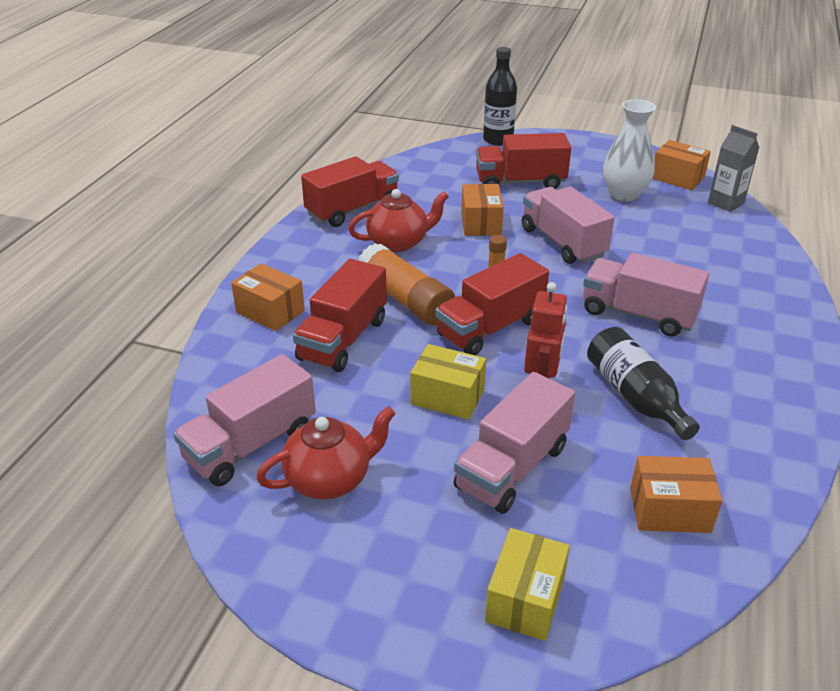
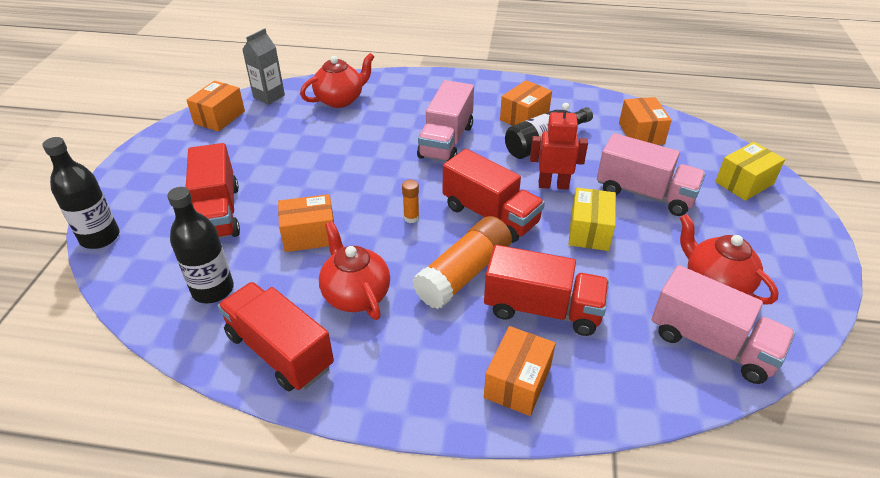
camera: 100 degrees left, 5 degrees up
yellow box [485,528,570,641] -> yellow box turned 45 degrees counterclockwise [715,142,785,201]
pink truck [522,186,615,264] -> none
white vase [603,99,656,201] -> none
none -> black bottle [167,187,234,304]
none -> red teapot [300,53,374,108]
none -> orange box [500,80,552,126]

